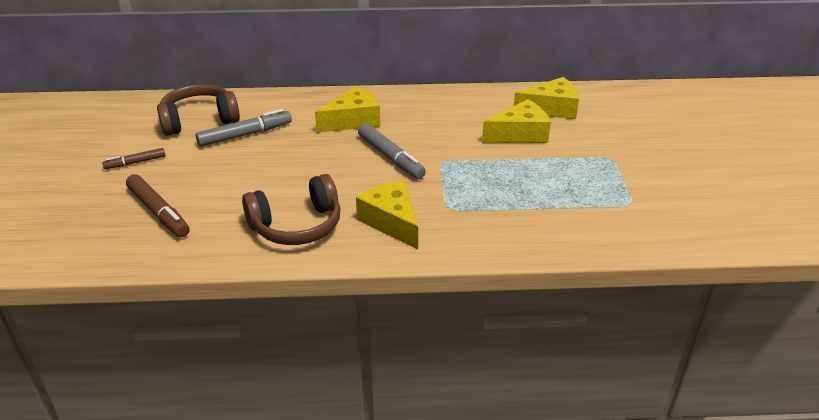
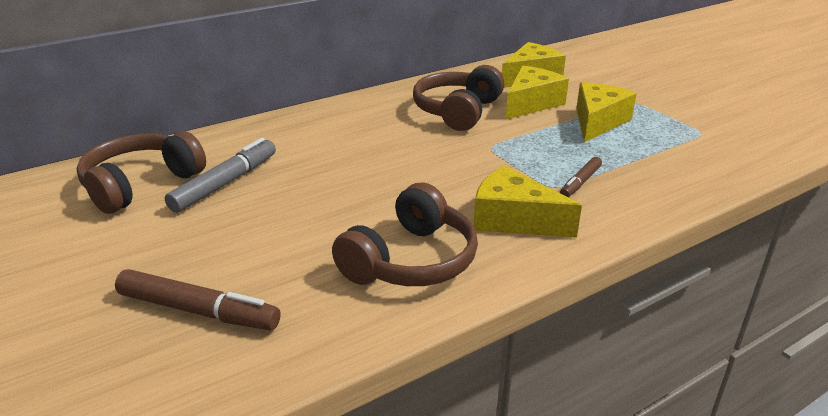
camera: 30 degrees left, 5 degrees down
brown marker [102,148,165,169] -> brown marker moved to [560,157,602,197]
yellow cheese [315,86,380,132] -> yellow cheese moved to [576,82,637,142]
grey marker [358,123,426,179] -> none
none -> brown headphones [413,65,504,131]

